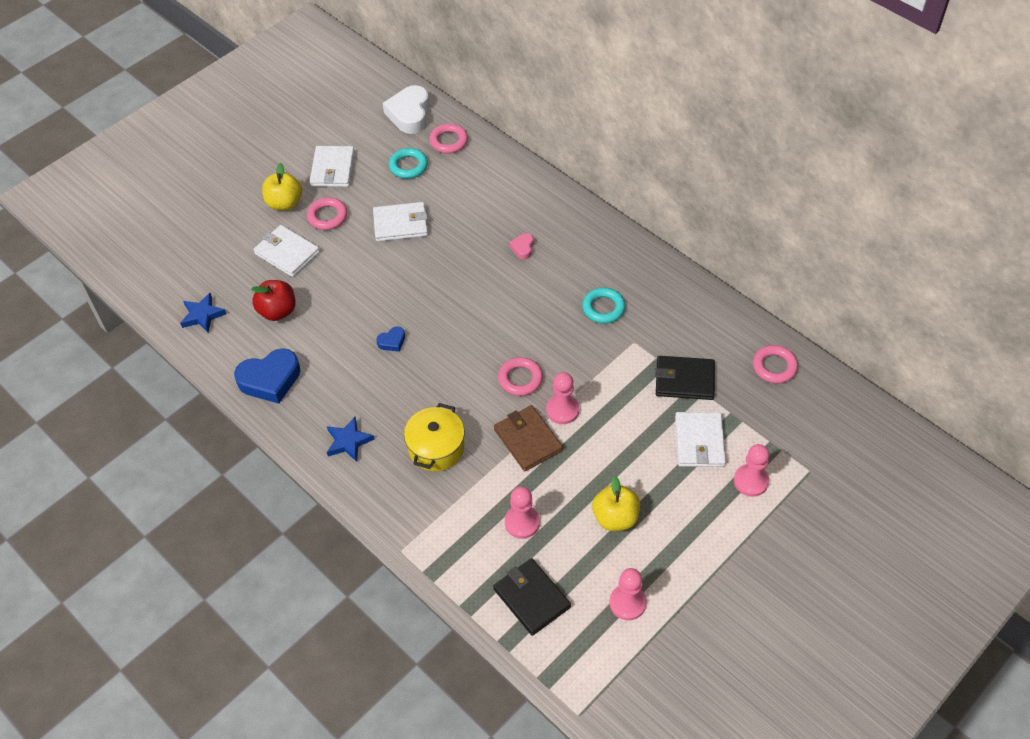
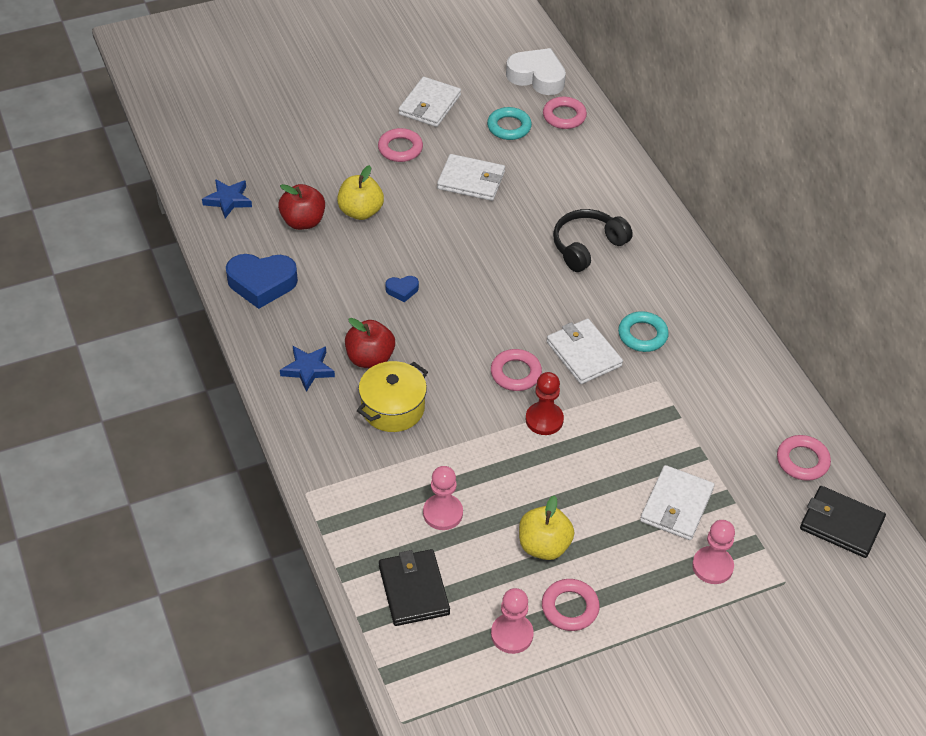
camera: 20 degrees right, 5 degrees down
white wallet [253,225,320,277] -> white wallet moved to [547,319,623,384]
yellow apple [262,163,302,210] -> yellow apple moved to [337,165,384,220]
white heart [383,85,430,134] -> white heart turned 90 degrees clockwise [506,48,566,95]
brown wallet [494,405,563,471] -> none
pink heart [510,233,534,259] -> black headphones [553,209,633,272]
pink pawn [546,372,579,424] -> red pawn [526,372,564,435]
black wallet [655,356,715,400] -> black wallet moved to [800,486,886,558]
none -> red apple [345,318,395,368]
none -> pink ring [542,579,600,631]

